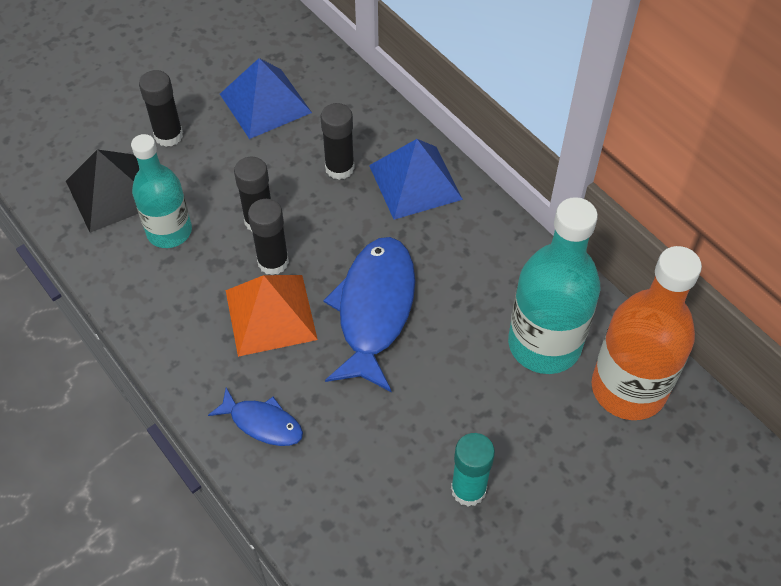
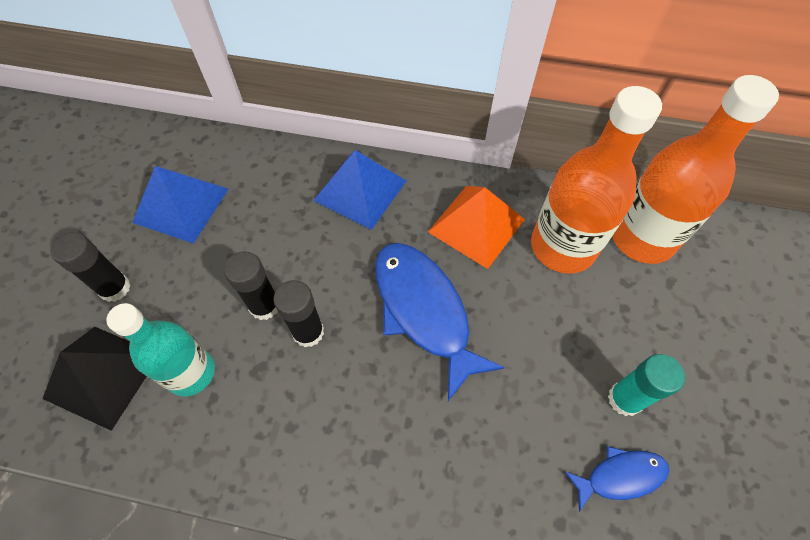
camera: 40 degrees left, 5 degrees up
blue fish [208,387,303,446] -> blue fish moved to [565,446,669,512]
orange pyramid [226,275,318,357] -> orange pyramid moved to [428,186,525,269]
black glue stick [321,103,355,180] -> none
turquoise bottle [508,197,600,374] -> orange bottle [531,86,662,274]

